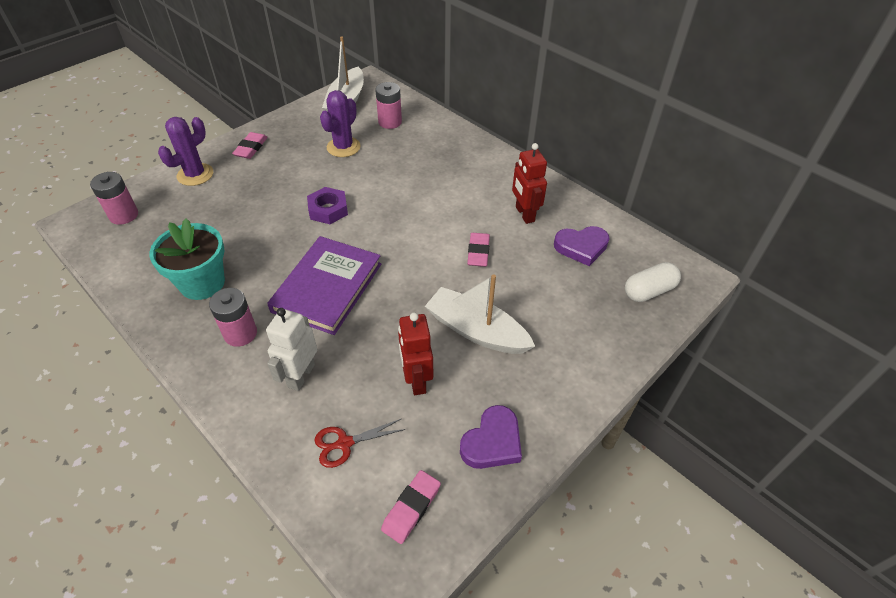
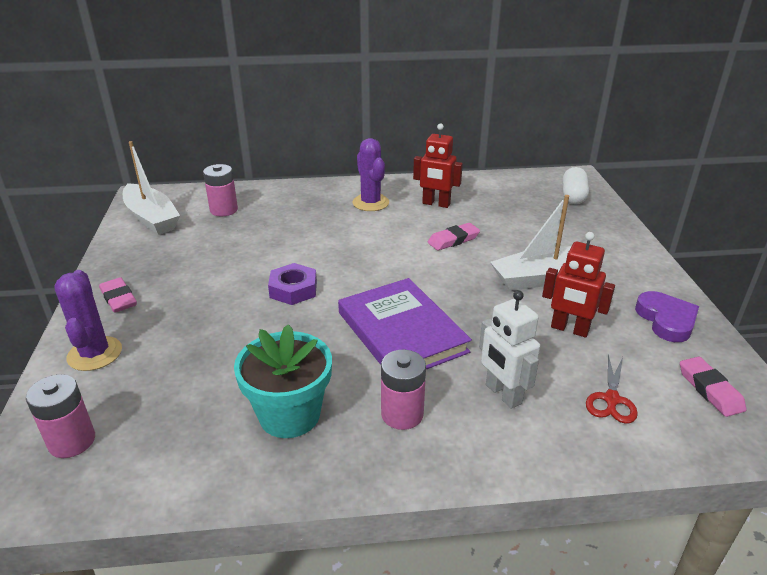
camera: 50 degrees left, 15 degrees down
purple cactus [320,90,361,157] -> purple cactus moved to [353,138,389,211]
pink eraser [467,233,490,267] -> pink eraser turned 75 degrees counterclockwise [428,223,480,251]
purple heart [554,226,609,266] -> none

